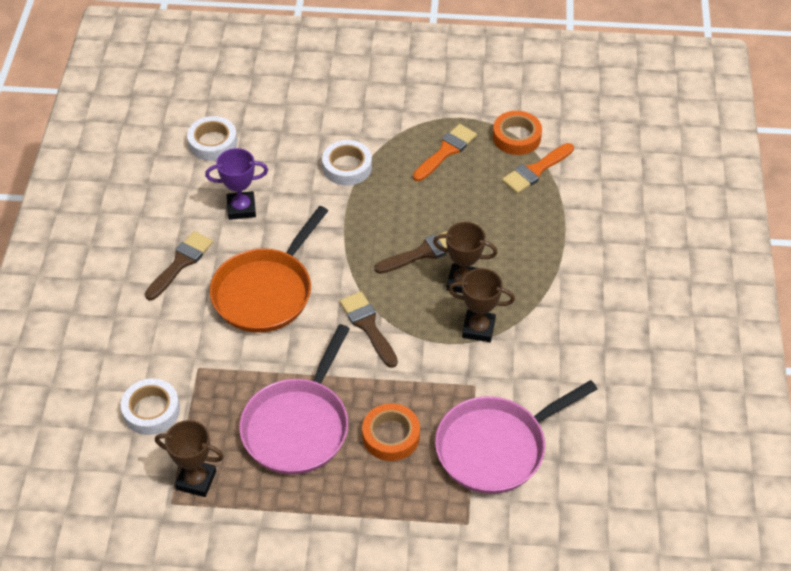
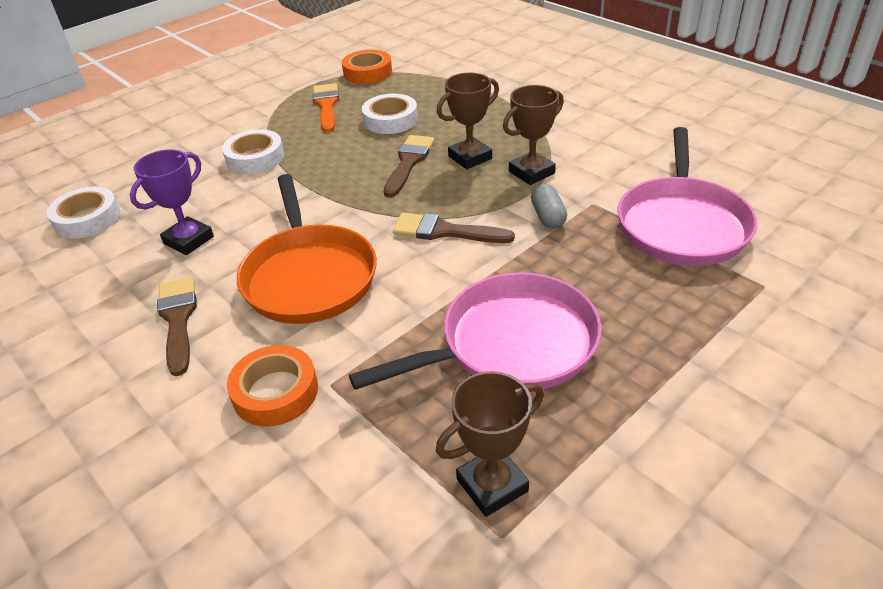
camera: 45 degrees left, 10 degrees down
white tape [121,378,180,435] -> white tape moved to [362,94,418,134]
pink pan [239,324,350,475] -> pink pan turned 90 degrees counterclockwise [349,272,601,390]
orange tape [362,403,420,461] -> orange tape moved to [227,345,318,426]
orange brush [502,143,574,194] -> none
none -> grey capsule [531,184,567,229]

